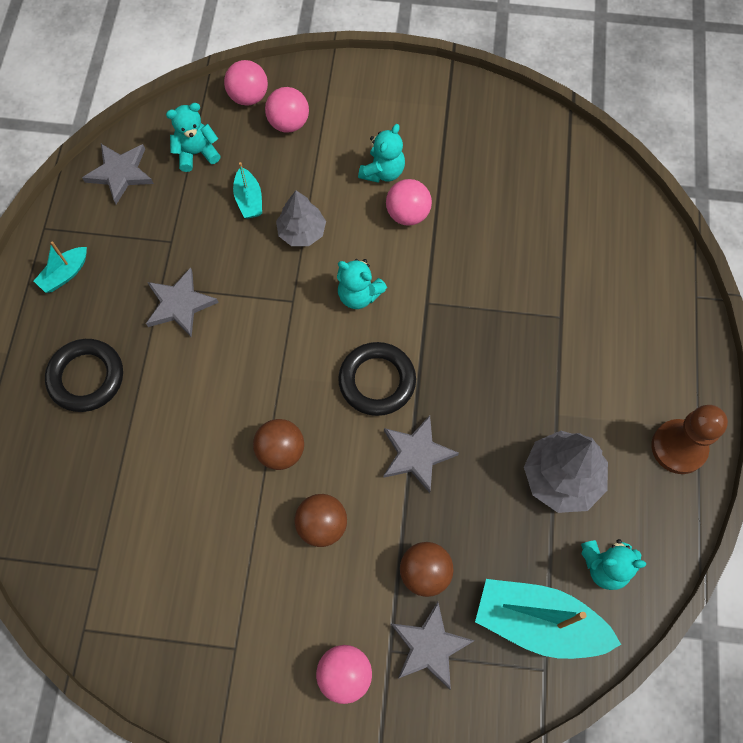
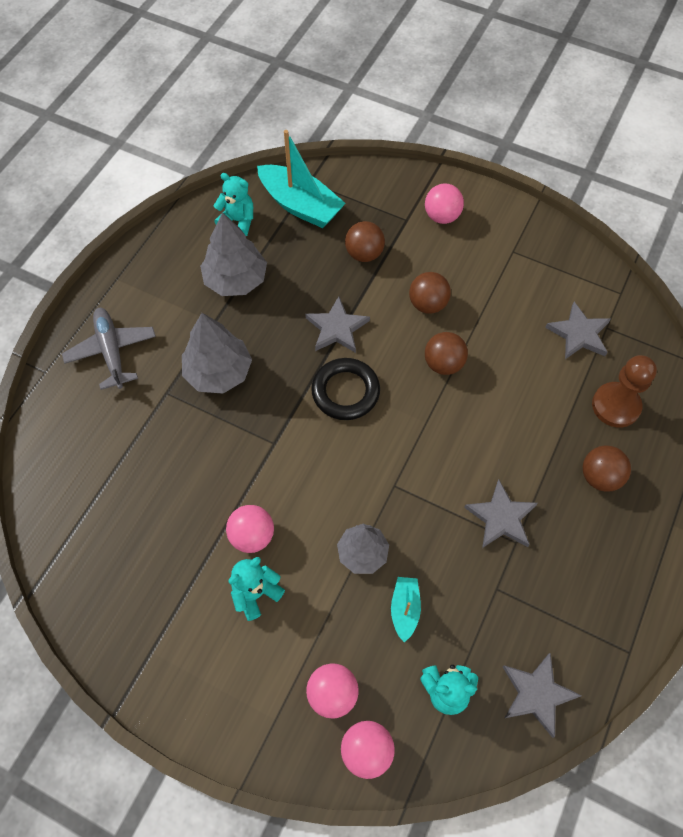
camera: 160 degrees left, 5 degrees down
turquoise boat [34,241,87,293] -> none
black ring [45,339,123,412] -> brown ball [583,445,631,492]
turquoise teddy bear [337,259,387,309] -> none
grey star [391,602,475,690] -> grey star moved to [545,302,611,359]
brown pawn [651,405,728,474] -> brown pawn moved to [592,355,657,428]
none -> grey plane [62,308,156,390]
none -> grey tree [182,313,252,394]

